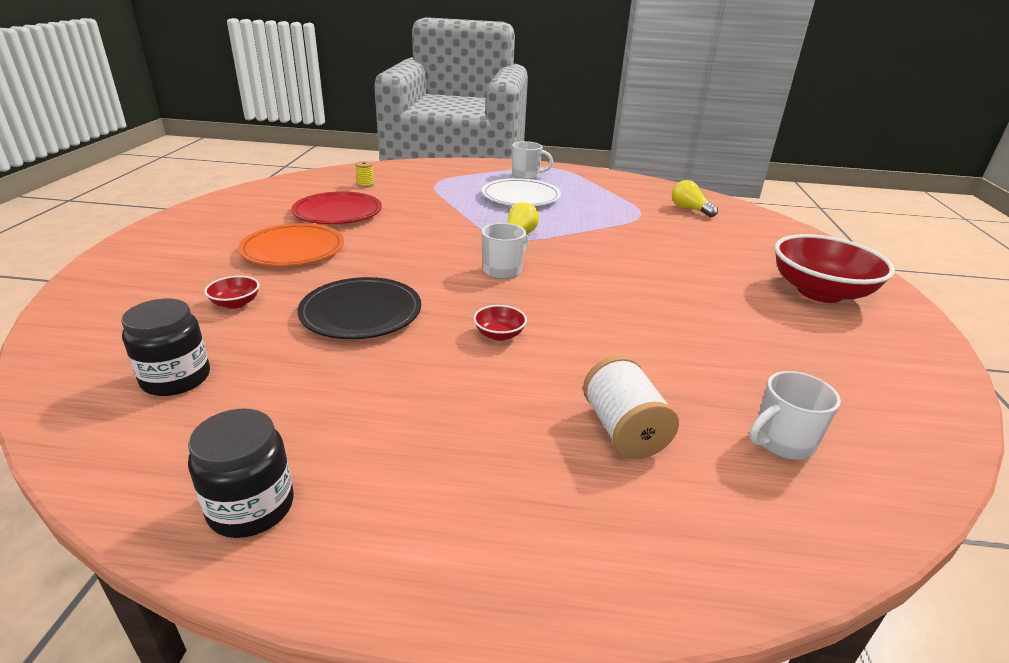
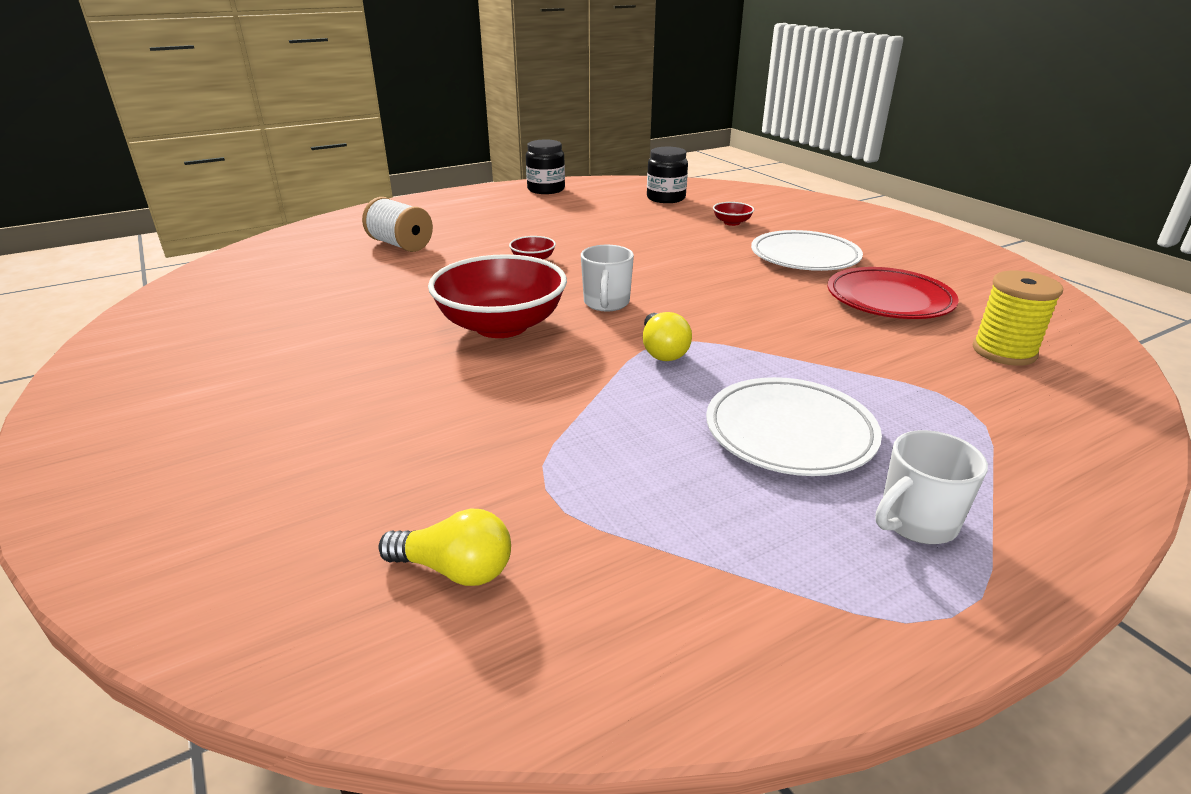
camera: 145 degrees right, 0 degrees up
orange plate [238,223,344,266] -> white plate [751,230,863,271]
black plate [297,277,421,339] -> none
yellow spool [355,161,374,188] -> yellow spool [973,271,1063,366], size x1.91
white mug [749,371,841,460] -> none
red bowl [775,234,895,303] -> red bowl moved to [428,254,567,338]

